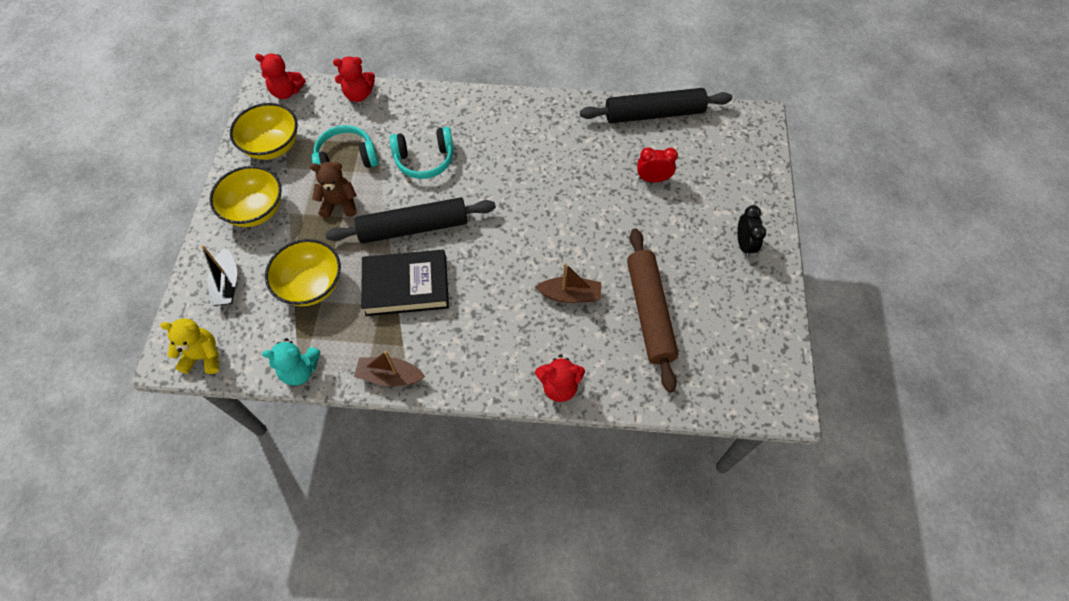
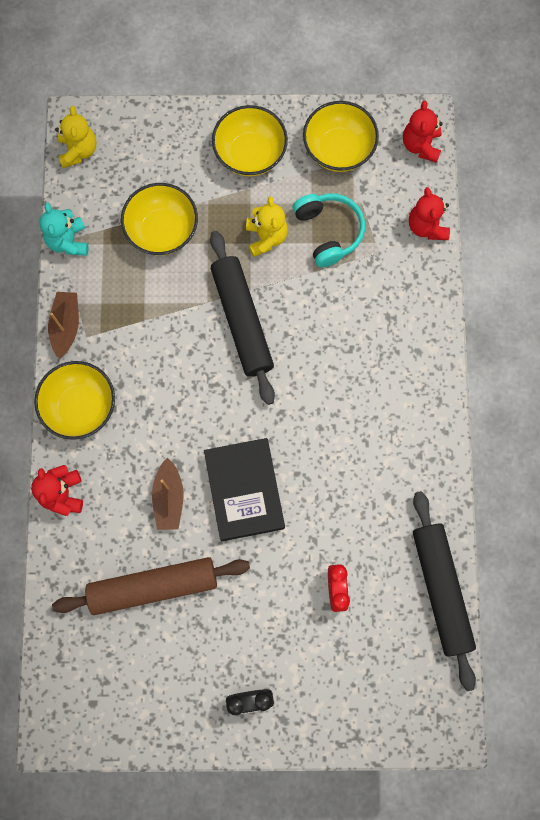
camera: 85 degrees right, 15 degrees up
black boat [201,245,237,306] -> none
brown teddy bear [310,162,357,218] -> yellow teddy bear [246,196,288,257]
black book [361,250,449,316] -> black book moved to [204,438,285,541]
turquoise headphones [390,127,454,179] -> none
none -> yellow bowl [34,361,115,440]

